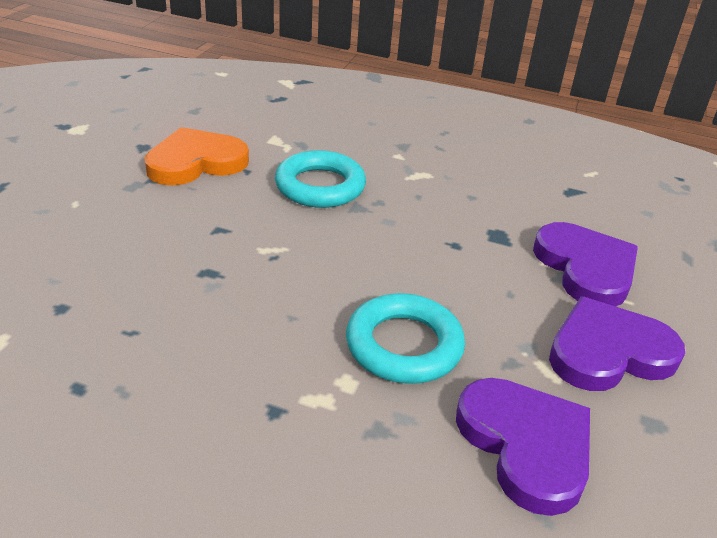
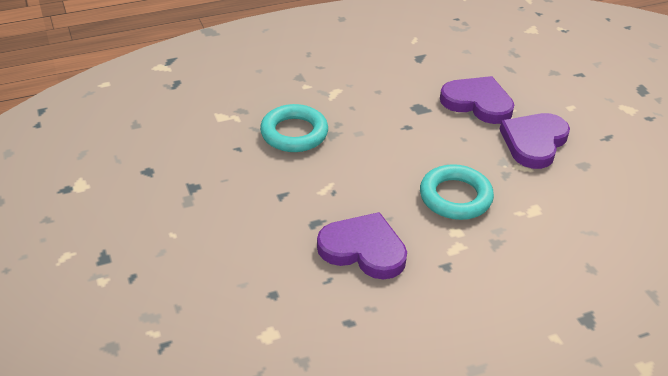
camera: 40 degrees left, 5 degrees up
orange heart [145,127,249,185] -> none
purple heart [456,378,590,516] -> purple heart moved to [317,212,407,280]

